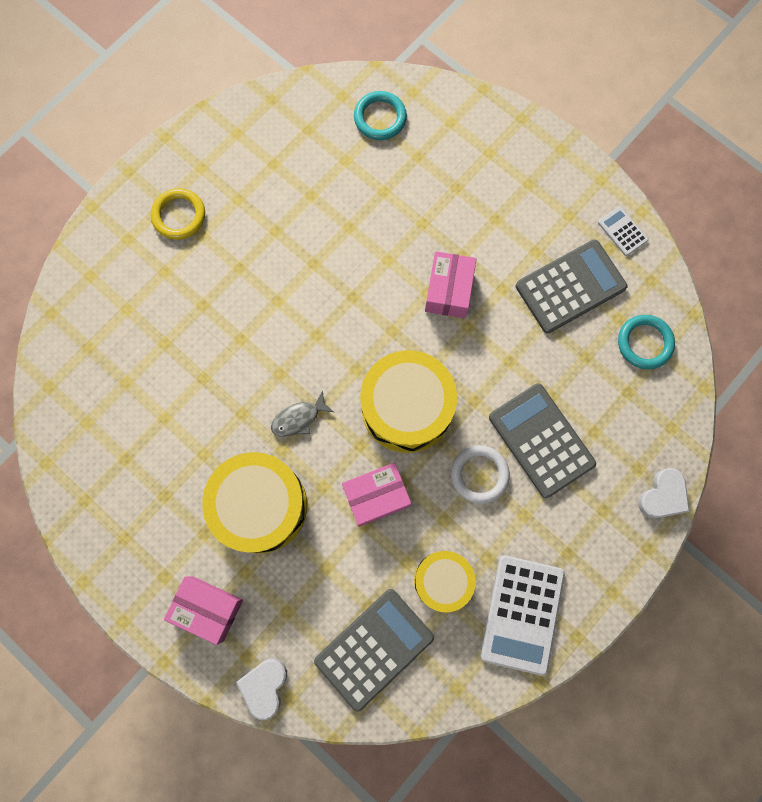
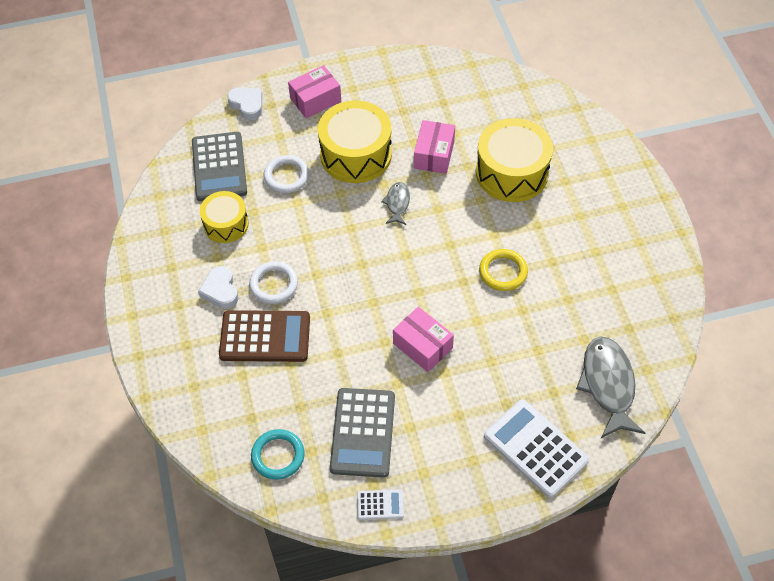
camera: 125 degrees right, 20 degrees down
yellow ring [151,188,205,240] -> yellow ring moved to [479,249,528,291]
pink box [342,463,411,527] -> pink box moved to [414,120,455,174]
turquoise ring [354,91,407,140] -> grey fish [576,336,645,438]
yellow drum [360,350,457,453] -> yellow drum moved to [476,118,553,202]
white calculator [480,555,565,676] -> white calculator moved to [484,399,589,498]
grey calculator [489,383,596,498] -> brown calculator [219,310,310,362]
white heart [638,468,690,518] -> white heart moved to [198,266,238,309]
none -> white ring [263,155,309,193]

